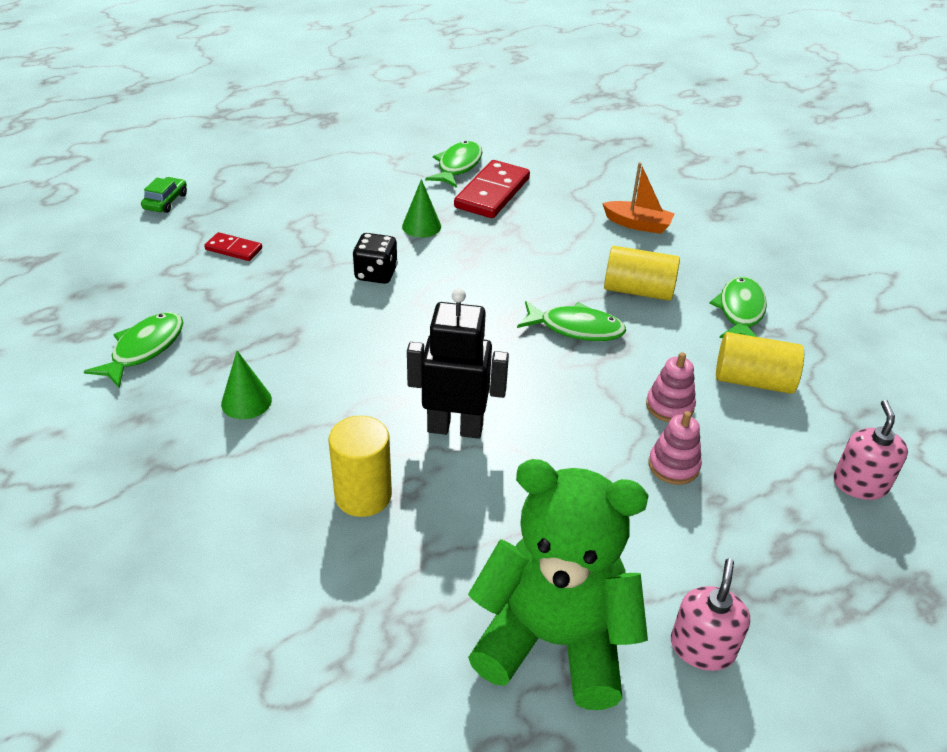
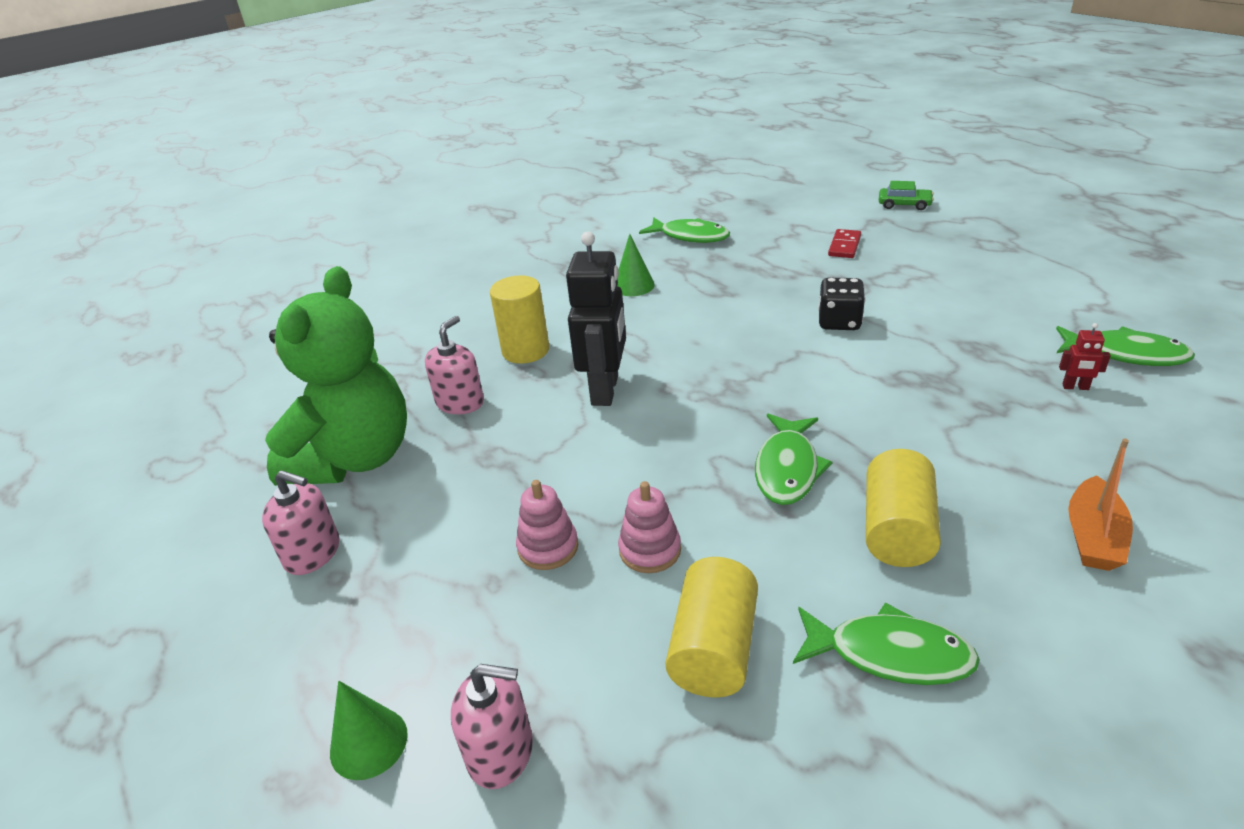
camera: 95 degrees right, 5 degrees down
green cone [402,179,441,238] -> green cone moved to [330,681,408,780]
red domino [454,160,530,218] -> red robot [1059,323,1111,390]
none -> pink soap dispenser [425,316,484,414]

